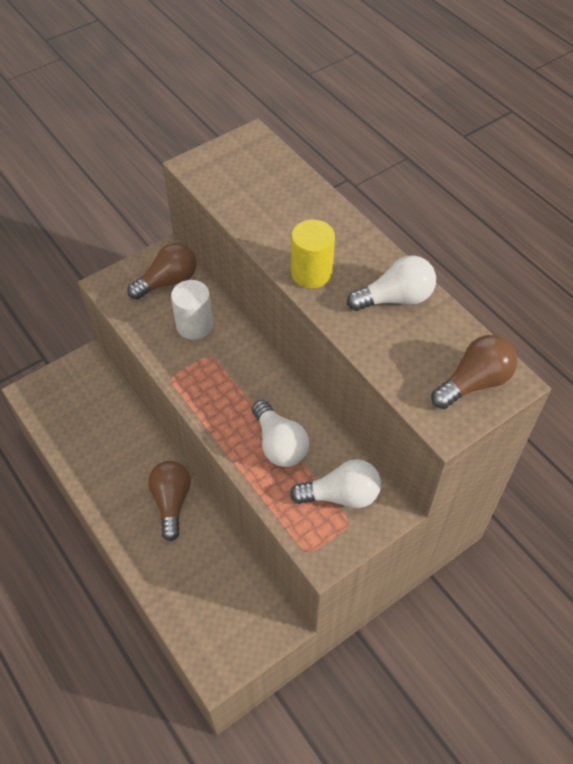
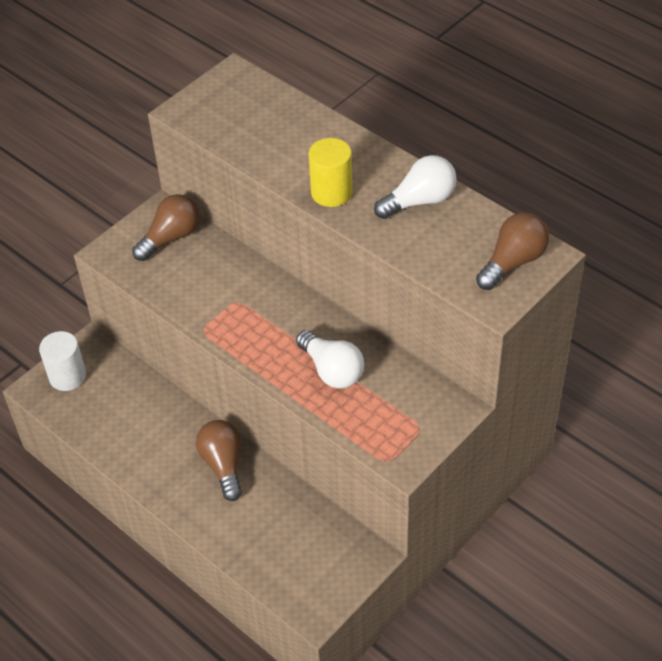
camera: 10 degrees left, 5 degrees down
white cylinder [171,280,213,340] -> white cylinder moved to [39,331,86,391]
white light bulb [290,459,381,508] -> none

